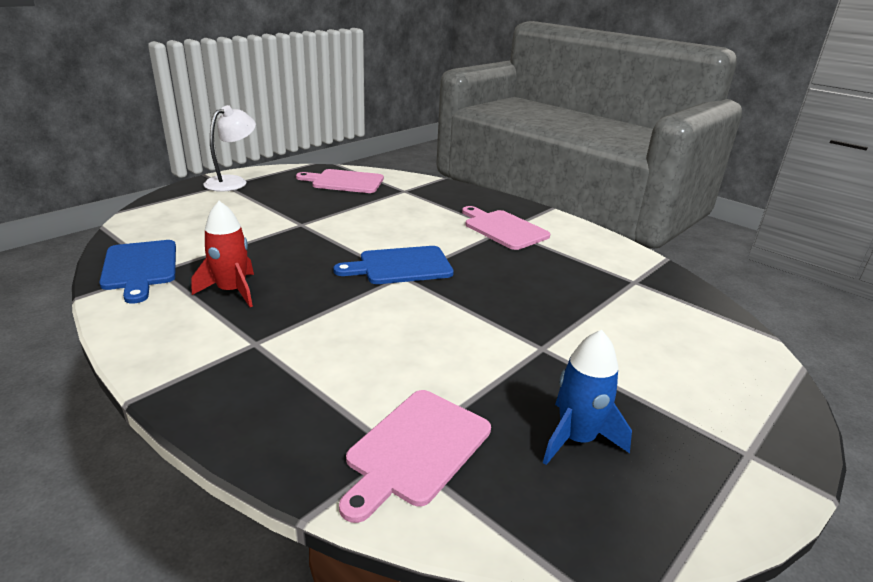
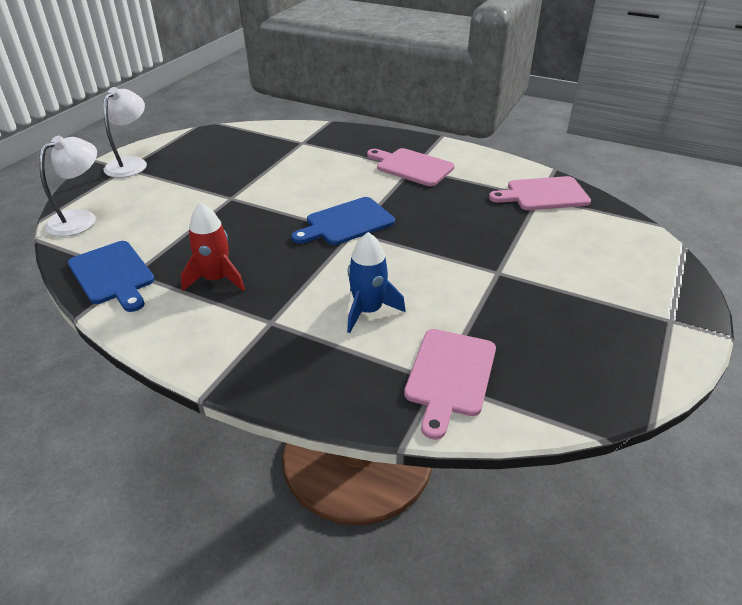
camera: 15 degrees left, 10 degrees up
pink cutting board [296,169,384,193] -> pink cutting board moved to [489,176,591,210]
blue rocket [543,330,632,465] -> blue rocket moved to [347,232,406,333]
none -> white lamp [39,136,97,237]

